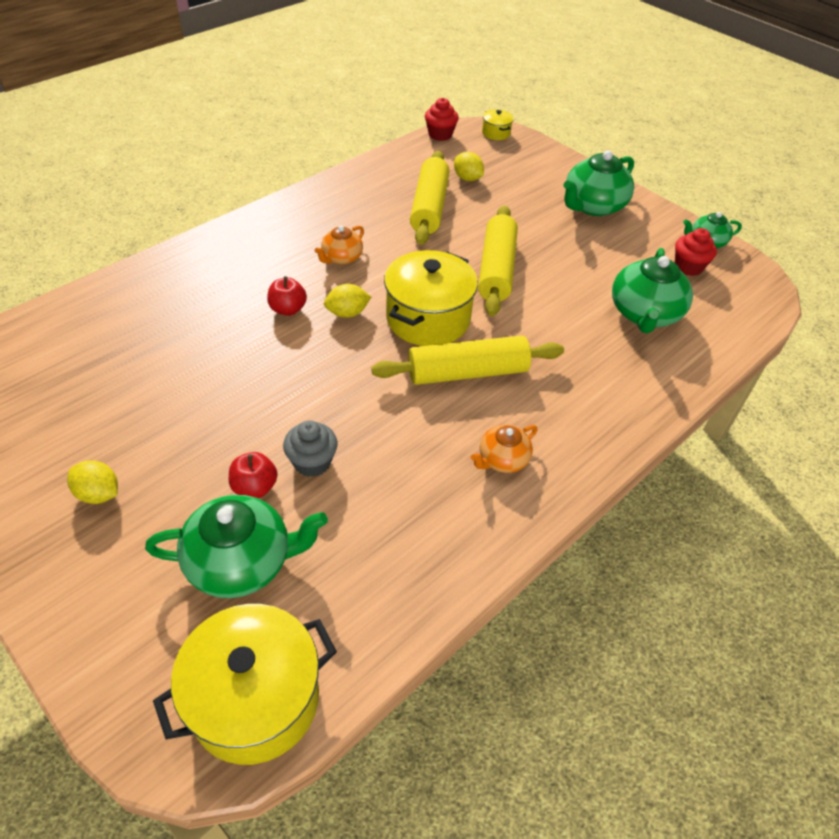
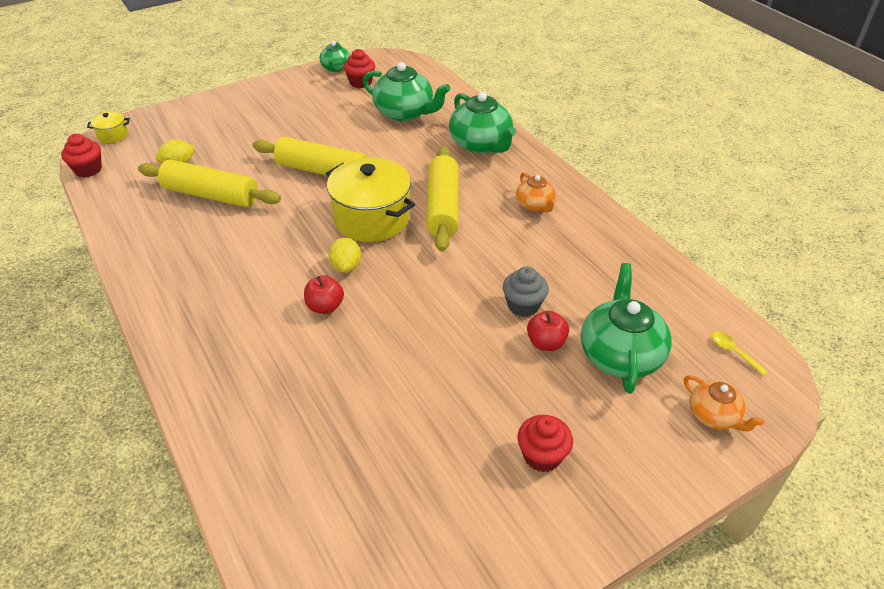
camera: 75 degrees left, 5 degrees down
yellow lemon [67,460,118,504] -> red cupcake [517,415,573,472]
yellow pot [153,604,337,765] -> yellow spoon [712,332,768,376]
orange teapot [315,226,364,265] -> orange teapot moved to [684,375,764,432]
green teapot [563,150,634,216] -> green teapot moved to [449,92,516,154]

